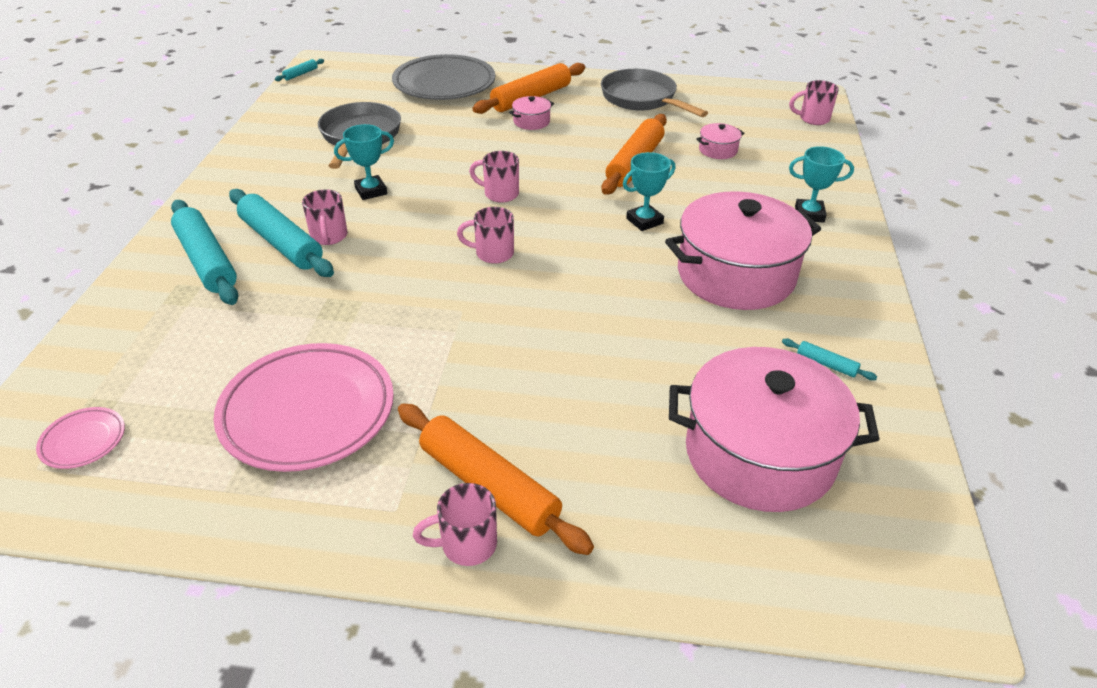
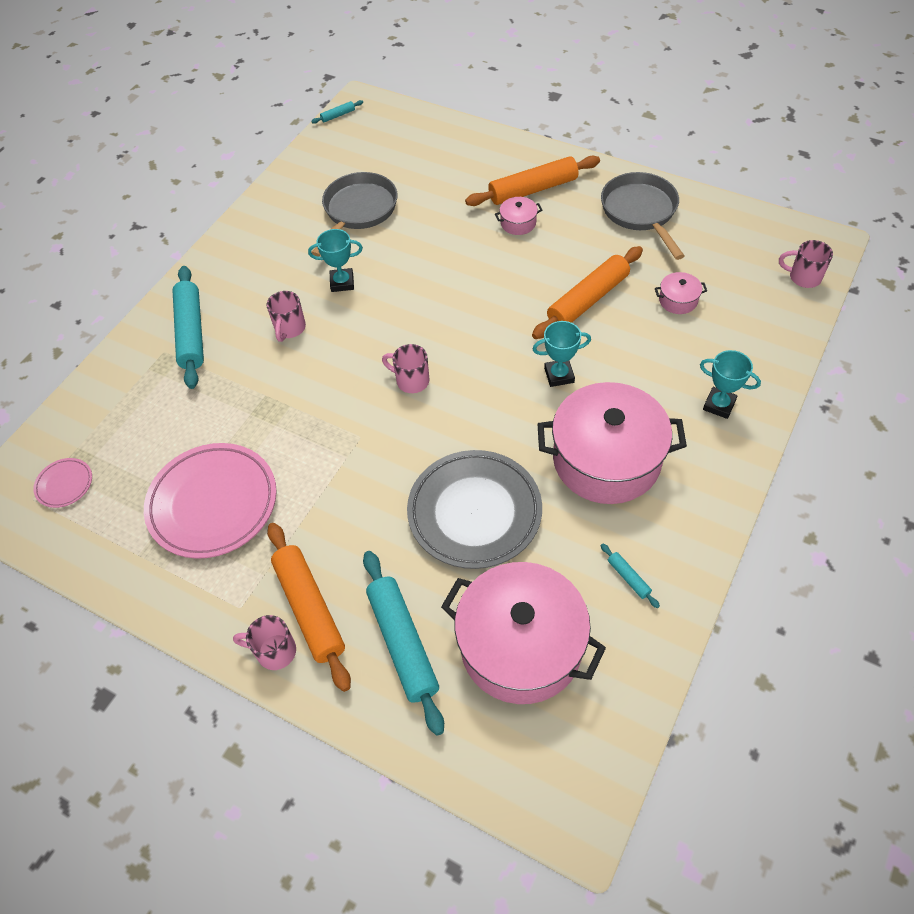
camera: 25 degrees right, 15 degrees up
turquoise rolling pin [229,189,334,277] -> turquoise rolling pin moved to [363,551,444,736]
grey plate [392,54,495,100] -> grey plate moved to [407,450,542,569]
pink mug [469,151,519,203] -> none

